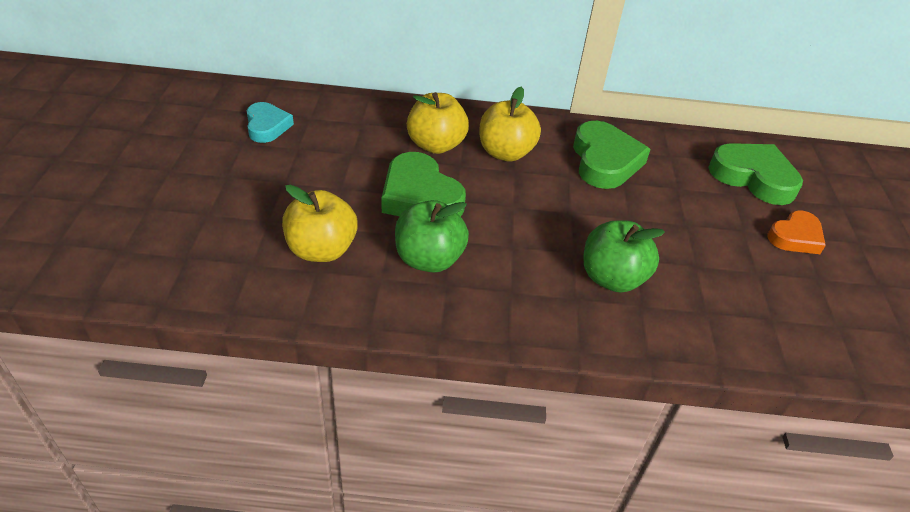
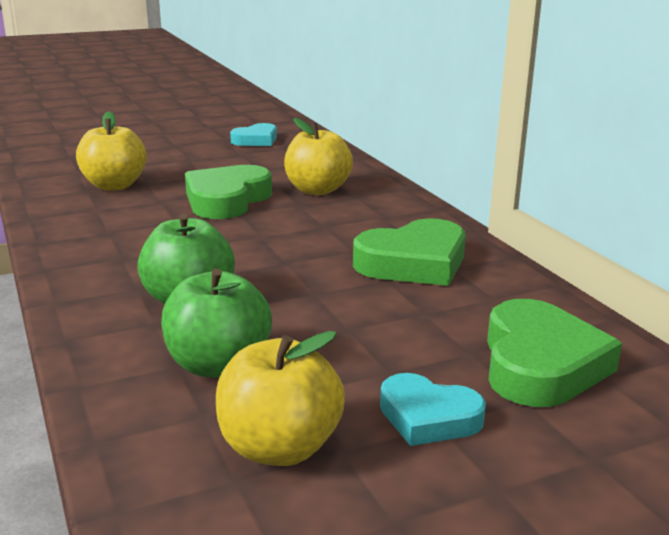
camera: 65 degrees right, 20 degrees down
green apple [395,200,469,273] -> green apple moved to [161,269,272,378]
yellow apple [479,87,541,161] -> yellow apple moved to [216,331,345,466]
orange heart [768,210,826,254] -> turquoise heart [380,373,486,446]

